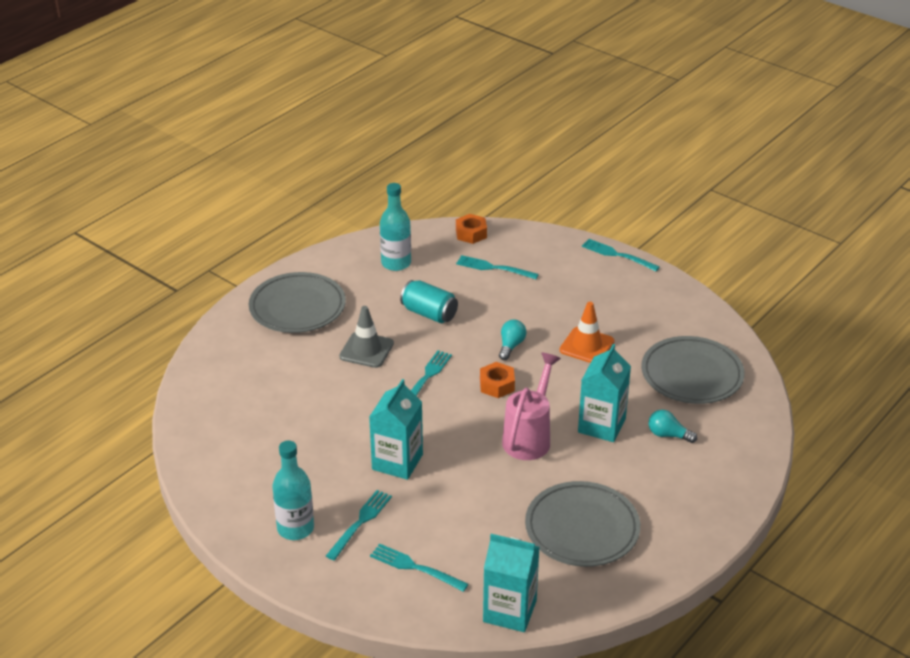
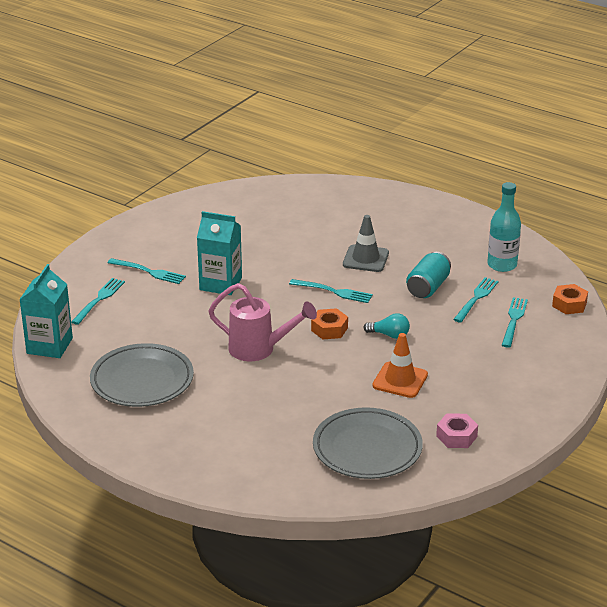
camera: 85 degrees right, 5 degrees down
grey plate [249,272,346,333] -> none
turquoise bottle [272,441,314,540] -> none
turquoise carton [578,344,631,442] -> none
turquoise fork [582,239,660,271] -> turquoise fork moved to [453,277,498,323]
turquoise light bulb [649,410,697,443] -> none
none -> pink nut [436,413,478,448]

